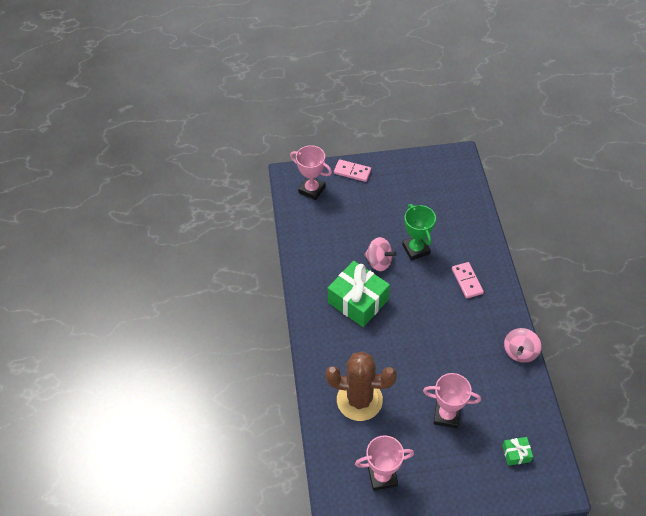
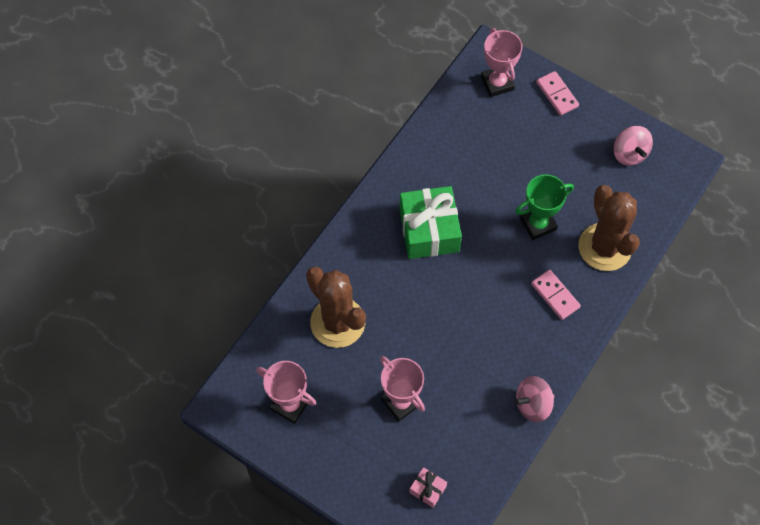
camera: 40 degrees right, 10 degrees up
pink spinning top [364,237,397,271] -> pink spinning top moved to [613,126,653,166]
green trophy [402,204,436,261] -> green trophy turned 45 degrees clockwise [515,174,574,240]
pink domino [452,262,484,299] -> pink domino turned 60 degrees counterclockwise [531,270,581,320]
green gift [502,437,533,466] -> pink gift [409,467,447,508]
none -> brown cactus [579,185,640,271]

